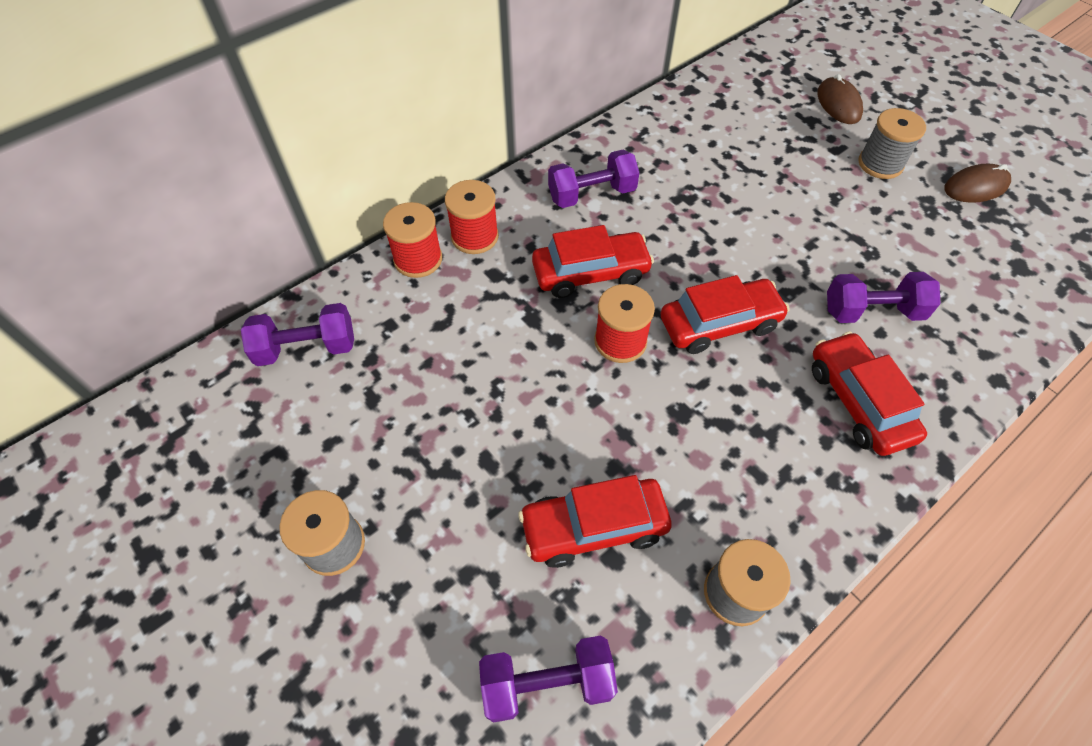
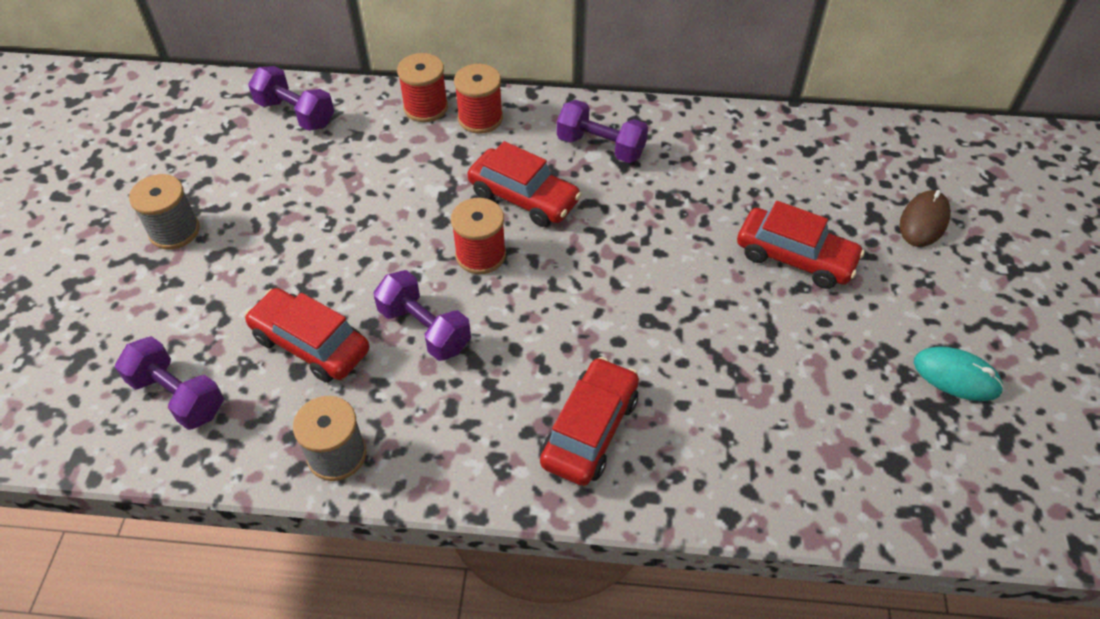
camera: 45 degrees right, 5 degrees down
red car [660,275,790,354] -> red car moved to [737,201,865,289]
purple dumbbell [827,272,941,323] -> purple dumbbell moved to [373,270,471,361]
grey spool [858,108,926,179] -> none
brown mouse [944,164,1011,203] -> turquoise mouse [914,346,1004,401]

